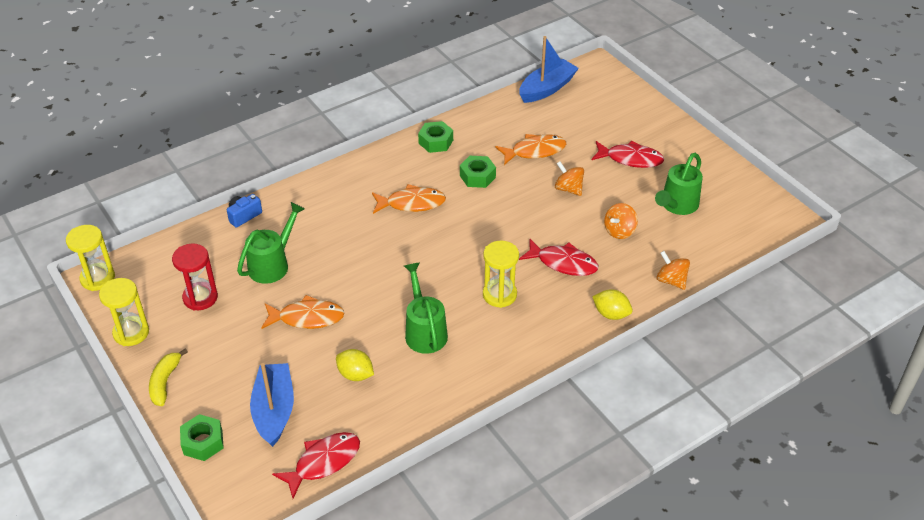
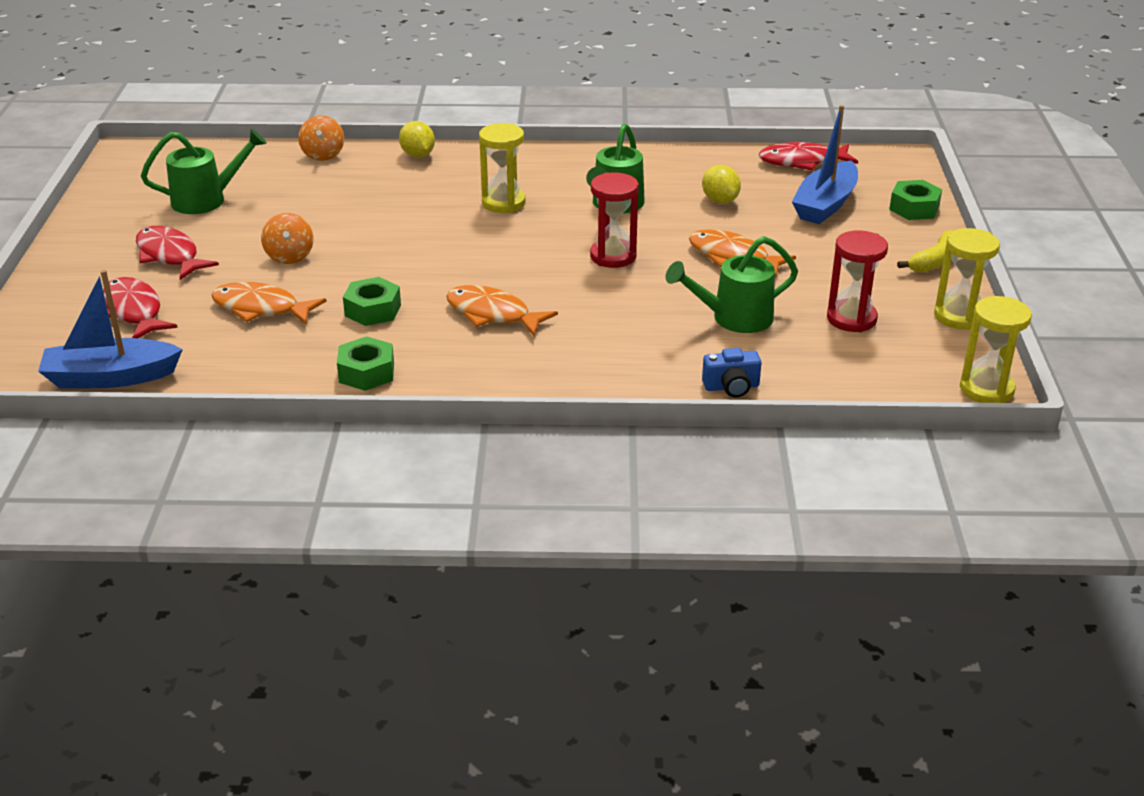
camera: 145 degrees left, 10 degrees down
red fish [519,239,598,276] -> red fish moved to [103,277,178,338]
orange spinning top [604,203,638,239] -> none
none -> red hourglass [590,172,639,268]

